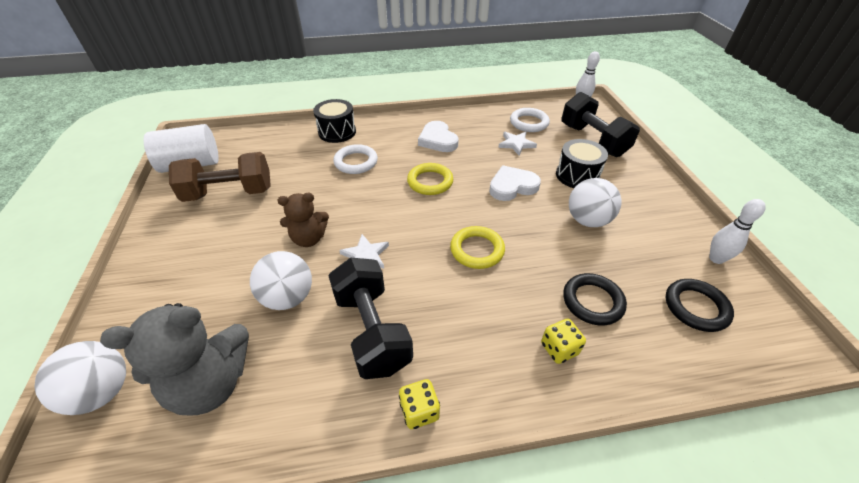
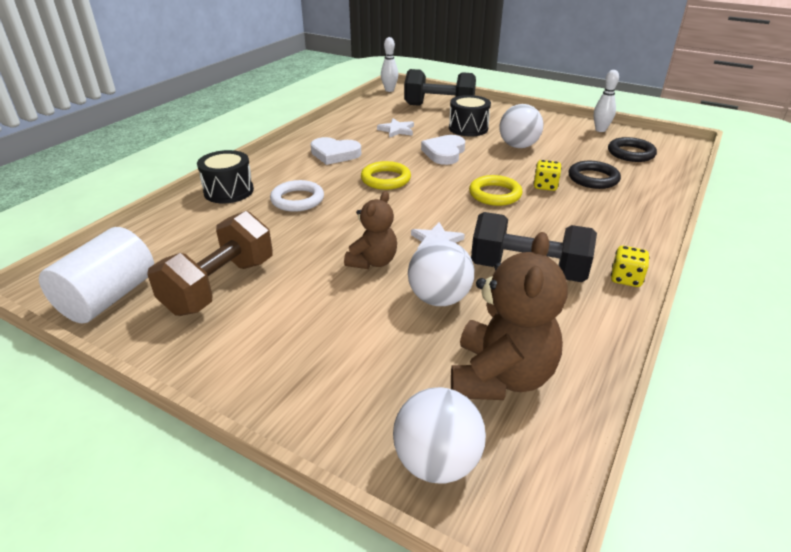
camera: 50 degrees left, 10 degrees down
grey teddy bear [100,303,249,415] -> brown teddy bear [451,232,568,400]
white ring [510,108,550,132] -> none
yellow dice [541,319,586,364] -> yellow dice moved to [533,160,562,191]

